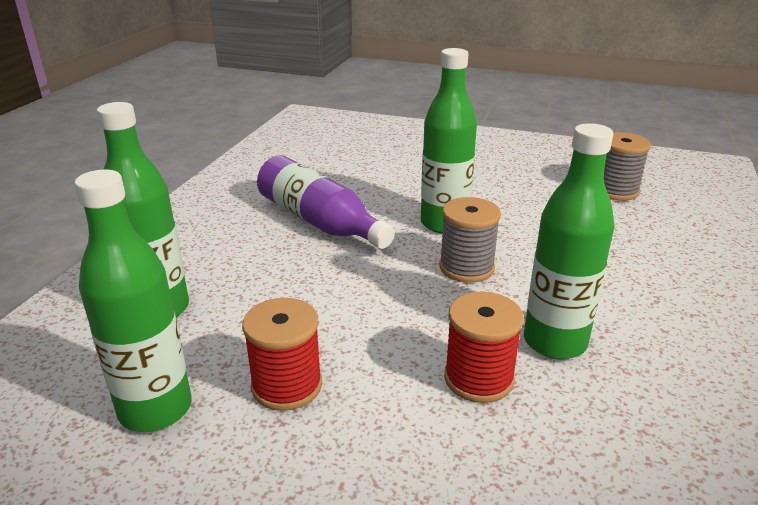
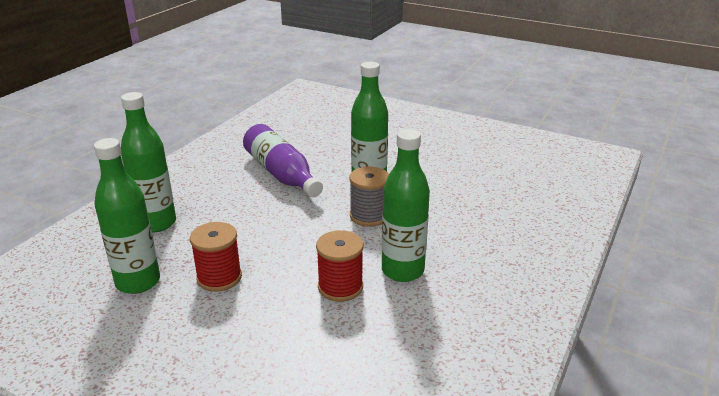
camera: 10 degrees right, 0 degrees up
grey spool [604,132,651,201] -> none

